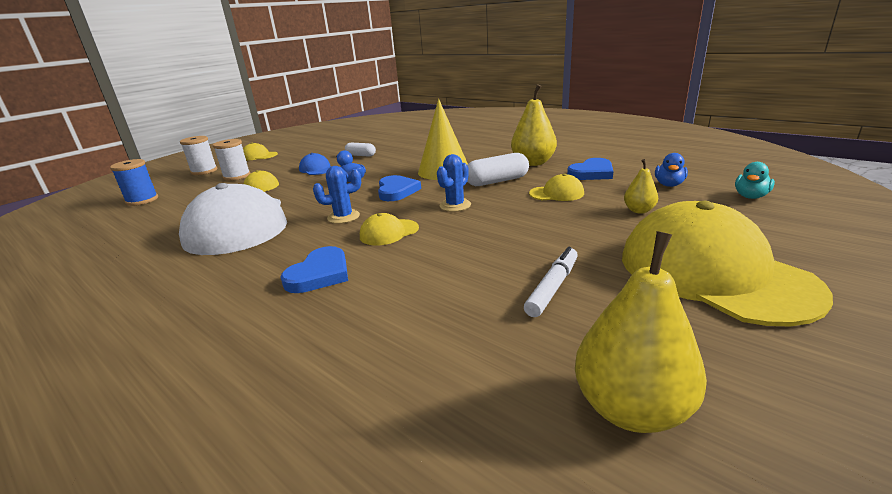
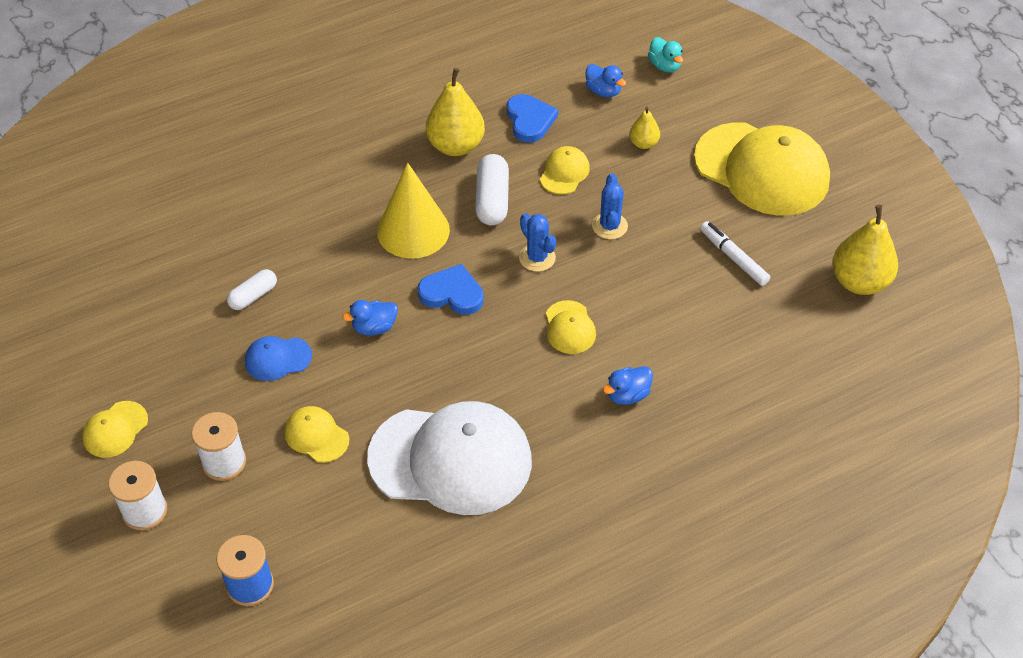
camera: 70 degrees left, 25 degrees up
blue heart [280,246,348,293] -> blue duck [603,366,653,405]
blue cactus [313,166,361,224] -> blue cactus moved to [592,173,628,239]
yellow cap [622,201,833,326] -> yellow cap turned 135 degrees counterclockwise [694,122,830,216]

